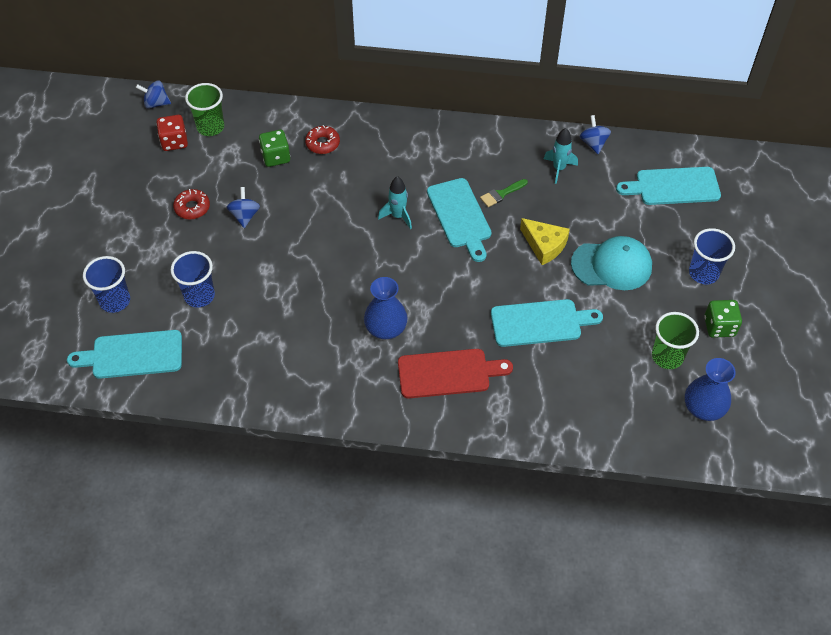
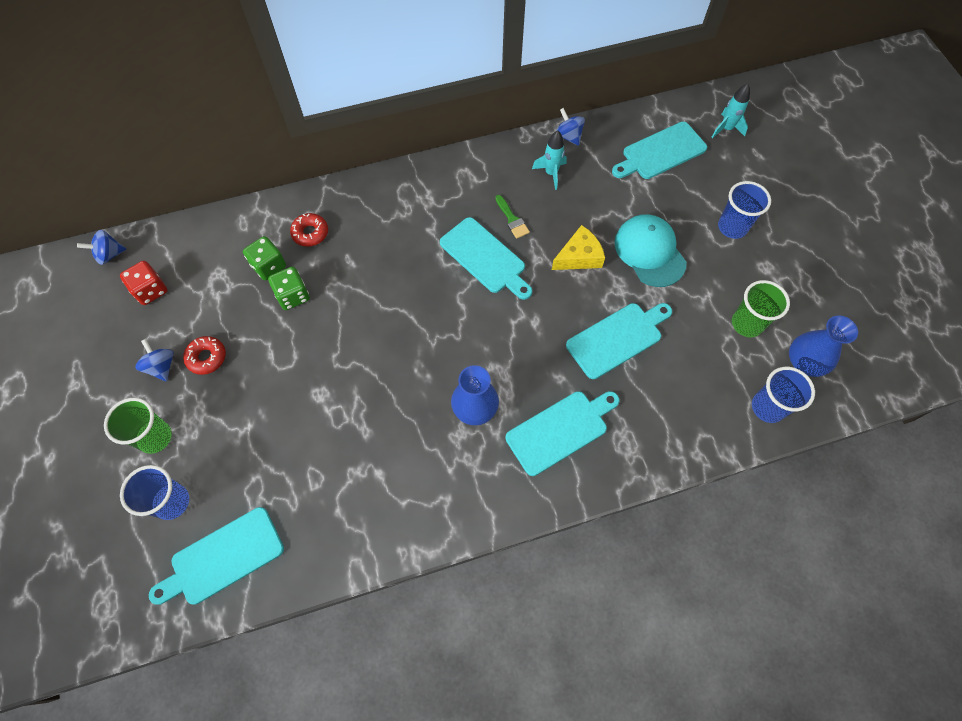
camera: 25 degrees left, 10 degrees up
blue cup [171,251,215,308] -> blue cup moved to [752,367,815,423]
green cup [185,83,224,136] -> green cup moved to [104,398,172,454]
blue spinning top [227,187,260,228] -> blue spinning top moved to [135,339,174,382]
turquoise rocket [378,176,412,229] -> turquoise rocket moved to [711,84,750,138]
red cutting board [398,349,513,398] -> turquoise cutting board [506,391,620,476]
green brush [480,179,528,207] -> green brush turned 60 degrees counterclockwise [495,195,530,239]
yellow cheese [520,218,570,265] -> yellow cheese turned 45 degrees counterclockwise [552,225,605,270]
turquoise cap [571,236,652,290] -> turquoise cap turned 90 degrees counterclockwise [614,214,687,287]
green dice [704,300,742,338] -> green dice moved to [268,267,310,310]

